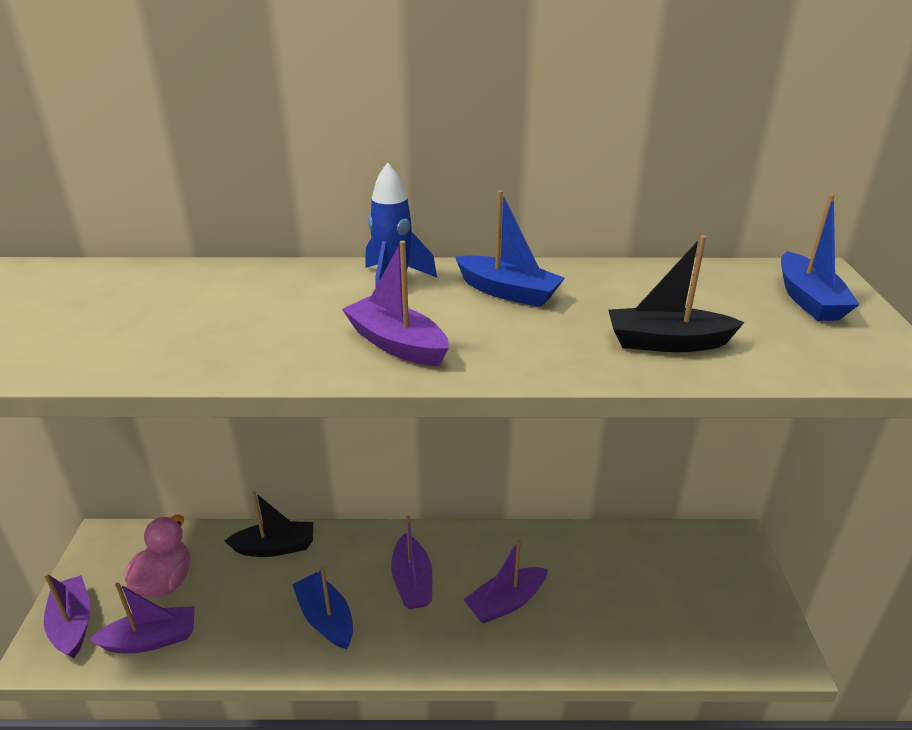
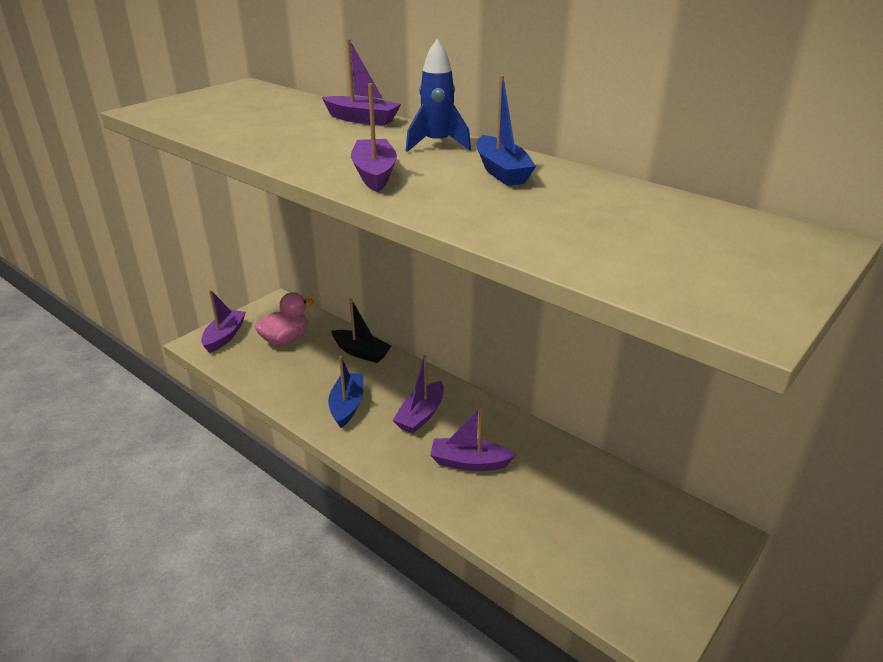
camera: 40 degrees right, 0 degrees up
purple boat [89,583,195,653] -> purple boat moved to [322,39,401,126]
black boat [608,235,744,352] -> none
blue boat [781,194,860,321] -> none

